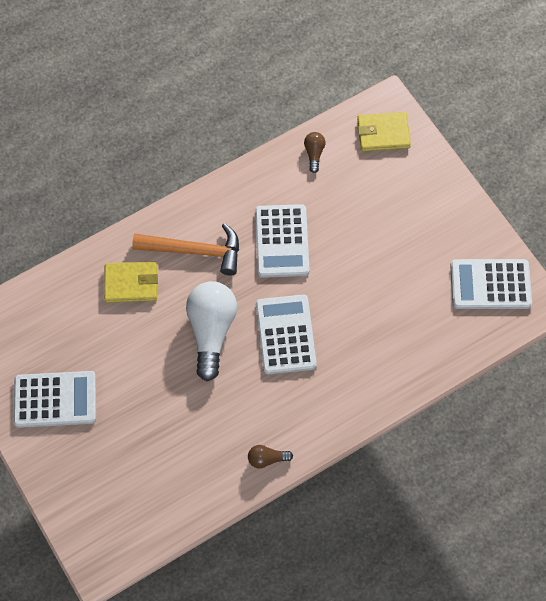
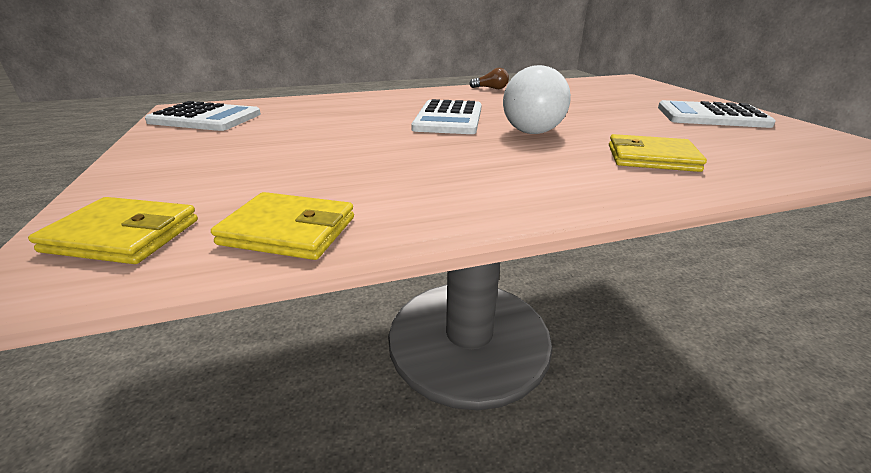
camera: 165 degrees left, 35 degrees down
orange hammer [132,223,239,276] -> none
white calculator [255,204,310,278] -> none
brown light bulb [304,132,325,173] -> yellow wallet [211,192,354,260]

